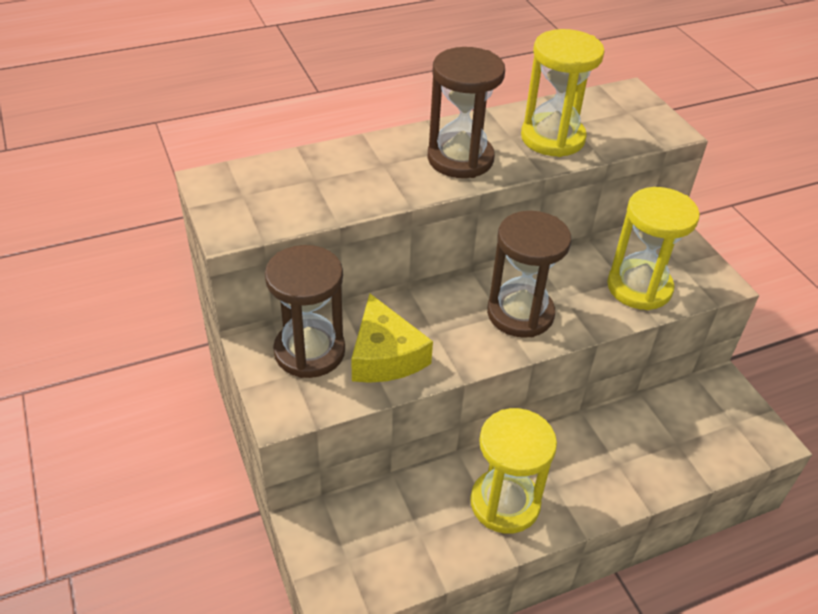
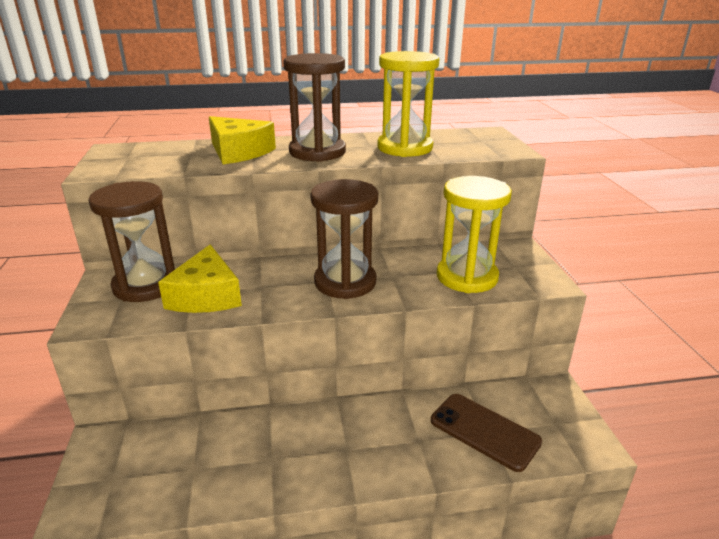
camera: 15 degrees right, 15 degrees down
yellow hourglass [470,408,557,534] -> none
none -> yellow cheese [209,116,276,164]
none -> brown phone [431,394,542,472]

